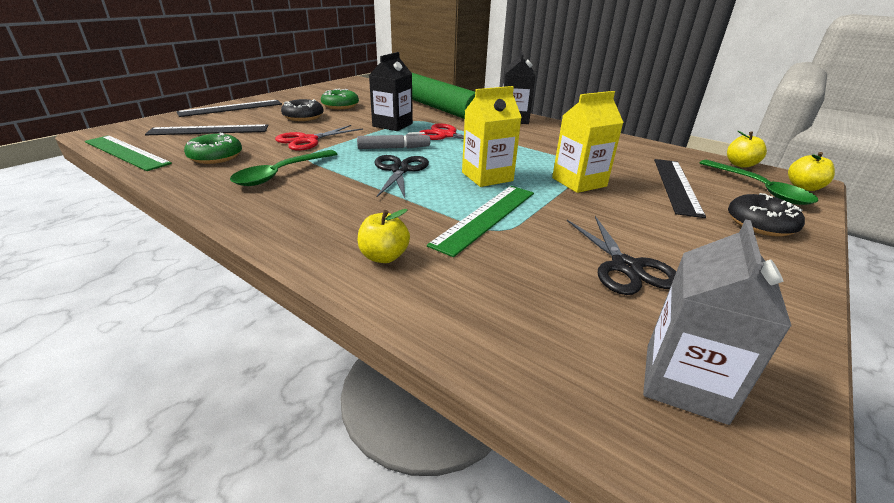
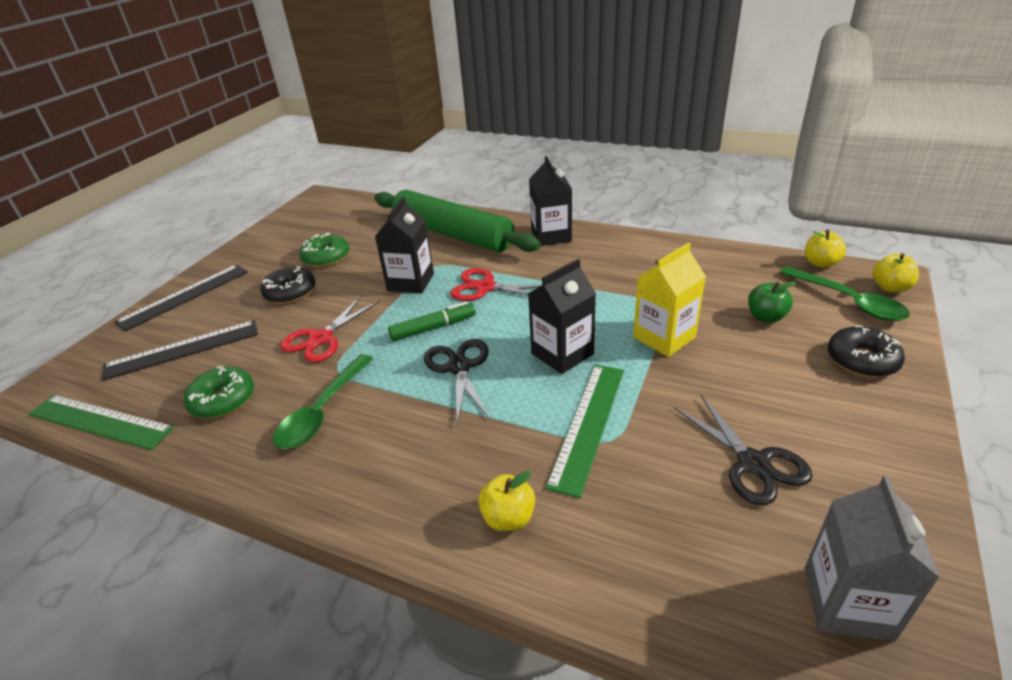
camera: 10 degrees left, 5 degrees up
grey marker [357,132,430,149] -> green marker [388,301,476,341]
yellow carton [462,86,522,187] -> black carton [528,259,596,374]
black ruler [654,159,706,218] -> green apple [748,281,796,323]

